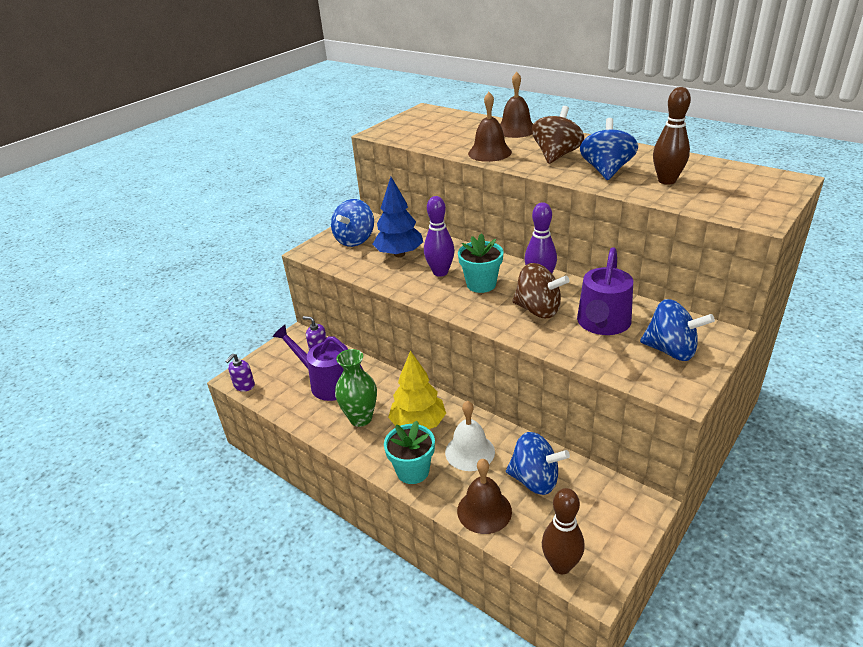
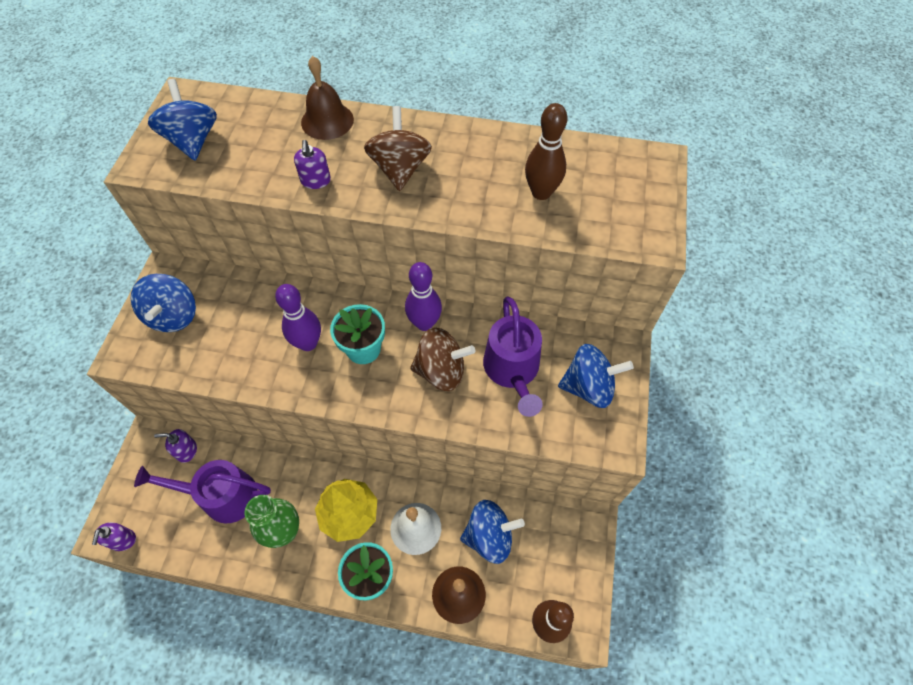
camera: 30 degrees left, 25 degrees up
blue tree [372,177,423,257] -> none
brown bell [468,92,512,162] -> purple soap dispenser [294,140,331,189]
blue spinning top [580,118,638,180] -> blue spinning top moved to [148,79,217,160]

